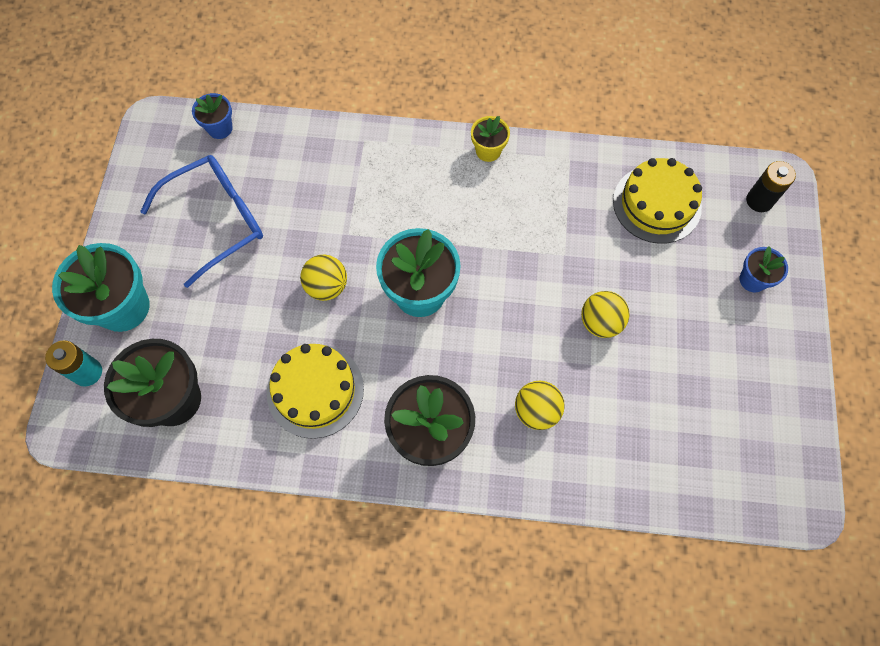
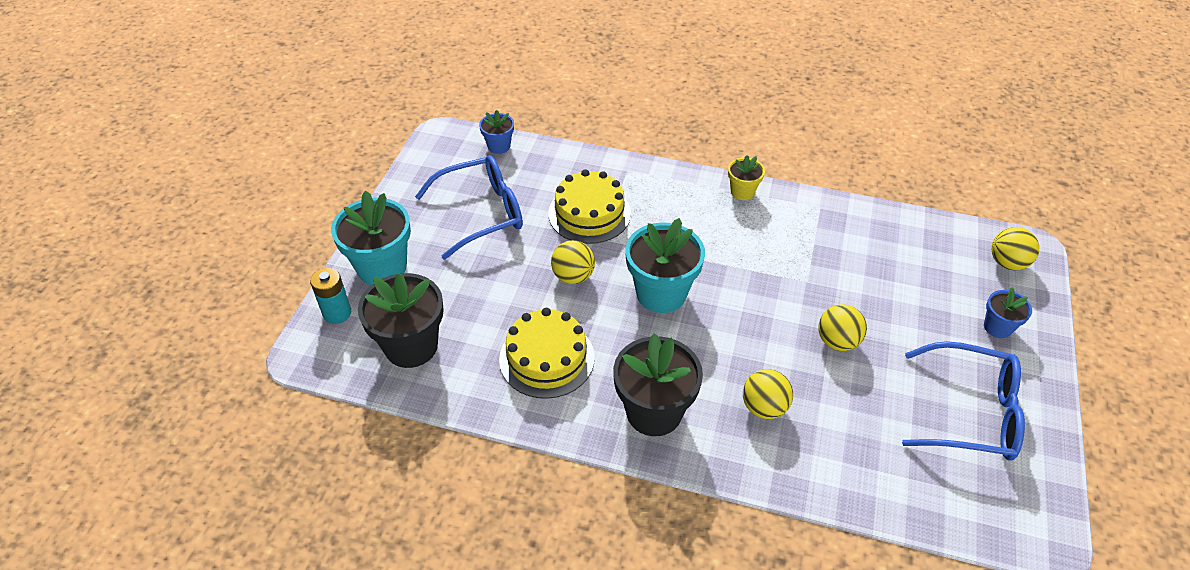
camera: 10 degrees right, 20 degrees down
yellow cake [613,158,702,244] -> yellow cake moved to [548,169,631,244]
black battery [746,161,796,212] -> yellow ball [992,227,1039,270]
none -> blue glasses [902,341,1025,460]

